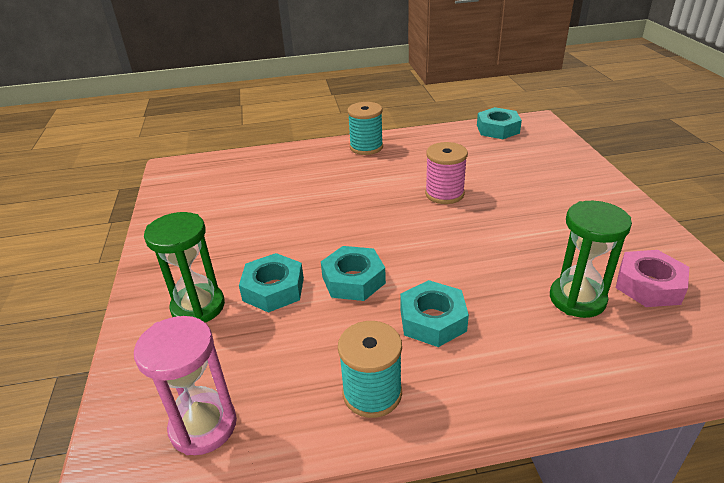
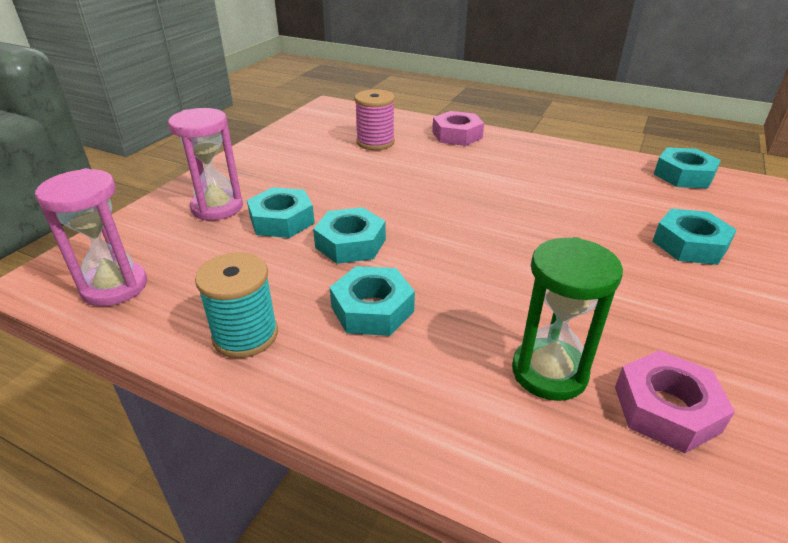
camera: 35 degrees right, 0 degrees up
green hourglass [144,212,225,322] -> pink hourglass [168,108,243,221]
turquoise spool [347,102,383,155] -> none
pink spool [425,142,468,204] -> pink spool moved to [355,89,395,150]
none -> pink nut [433,111,484,146]
none -> turquoise nut [653,208,737,265]

